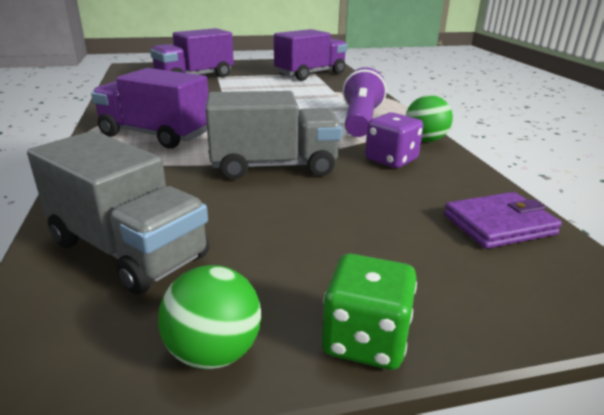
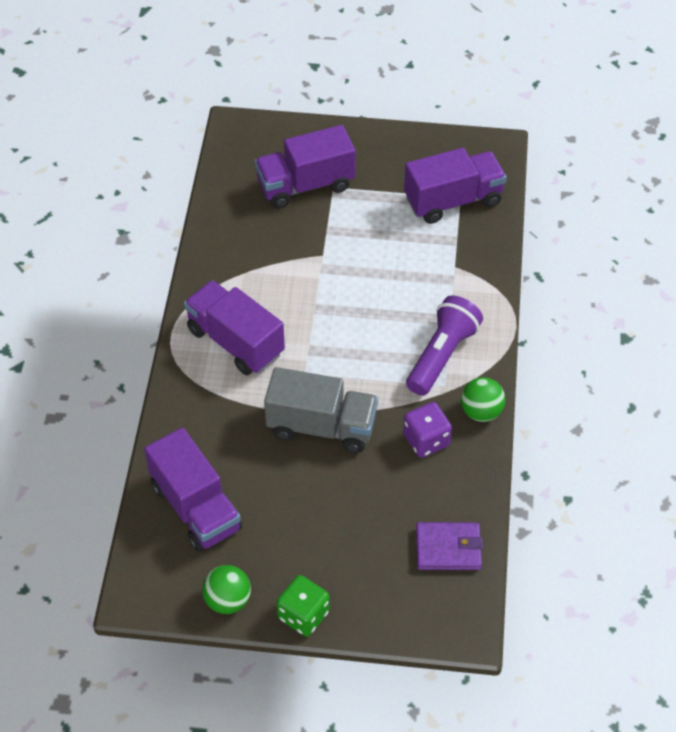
camera: 20 degrees right, 25 degrees up
grey truck [27,131,210,295] -> purple truck [144,427,242,552]

